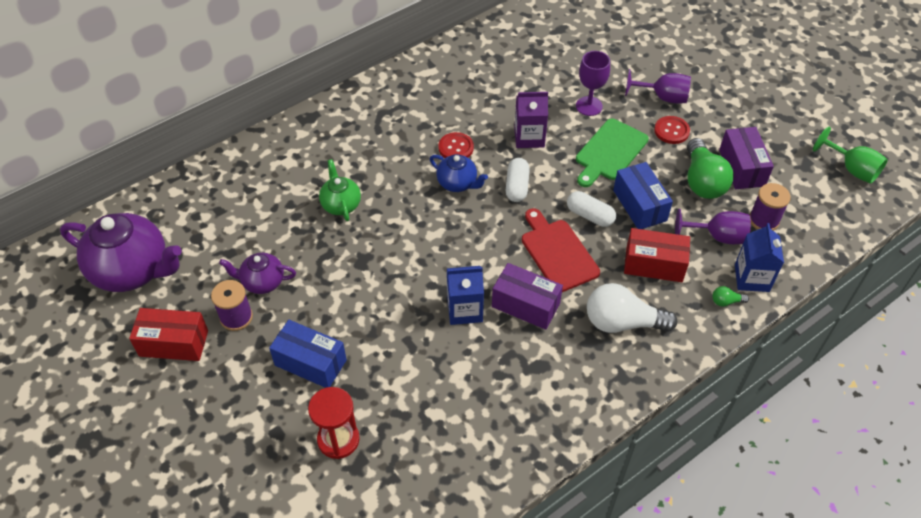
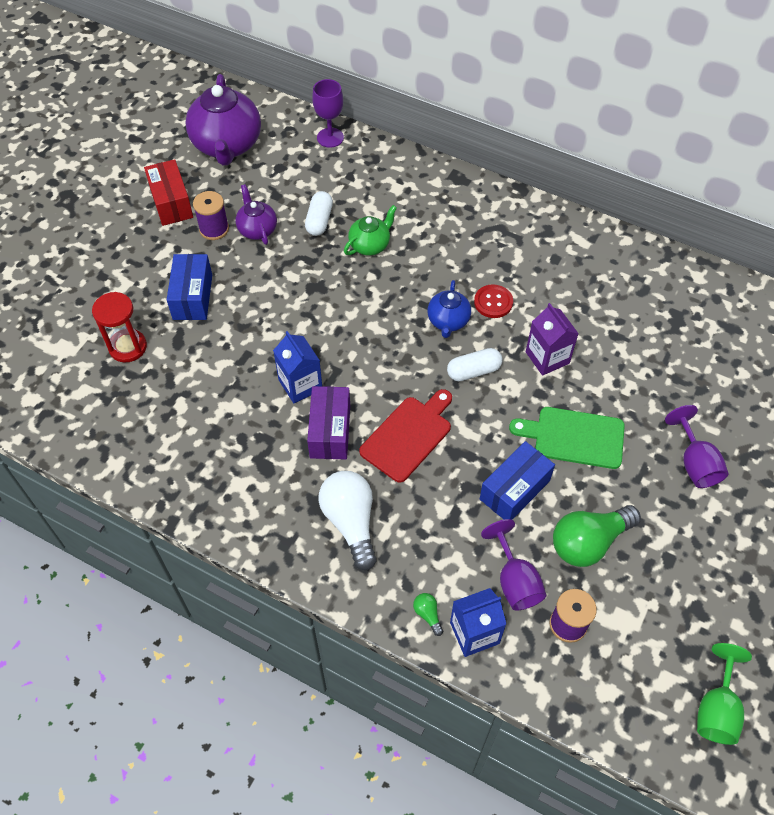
camera: 65 degrees right, 5 degrees up
white capsule [567,191,616,227] -> white capsule moved to [305,191,333,236]
purple goblet [576,51,610,116] -> purple goblet moved to [312,79,344,148]
red box [624,228,690,282] -> none
red button [654,116,690,144] -> none
purple box [719,127,774,189] -> none

